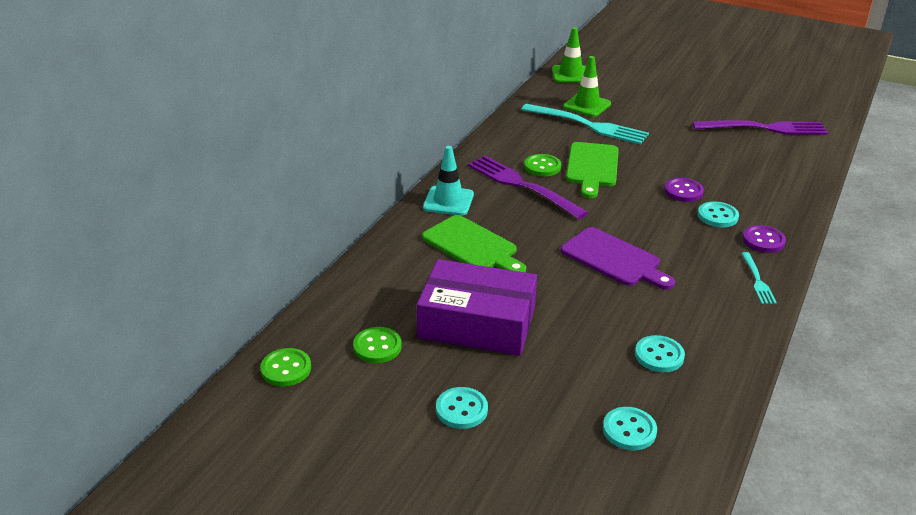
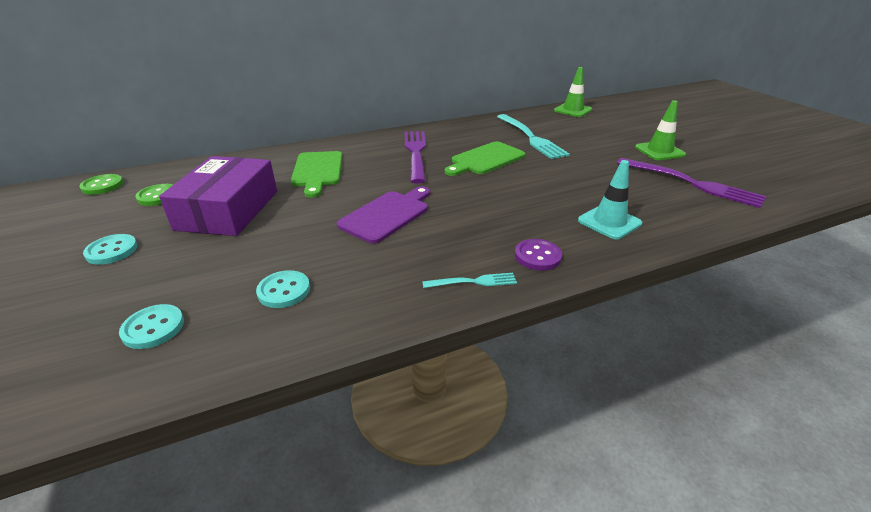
camera: 40 degrees right, 0 degrees up
purple box [417,259,537,356] -> purple box turned 45 degrees clockwise [159,156,277,236]
turquoise traffic cone [423,146,474,215] -> turquoise traffic cone moved to [578,160,642,240]
green button [524,154,561,177] -> none
purple cutting board [561,227,675,290] -> purple cutting board turned 135 degrees counterclockwise [337,186,430,244]
green traffic cone [563,56,611,117] -> green traffic cone moved to [635,100,686,160]
purple button [664,178,704,202] -> none
turquoise button [698,202,739,227] -> none
turquoise fork [741,252,777,304] -> turquoise fork turned 135 degrees counterclockwise [422,273,517,288]

